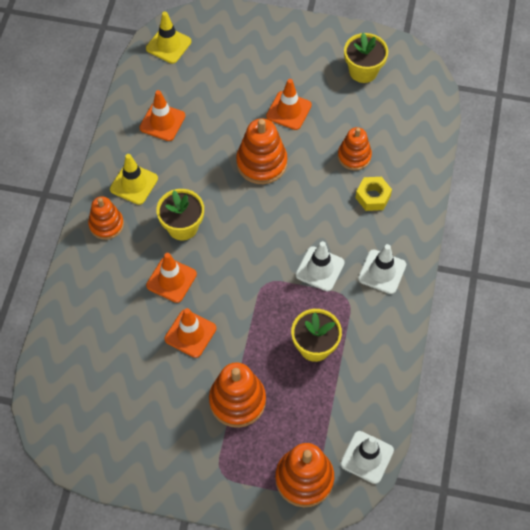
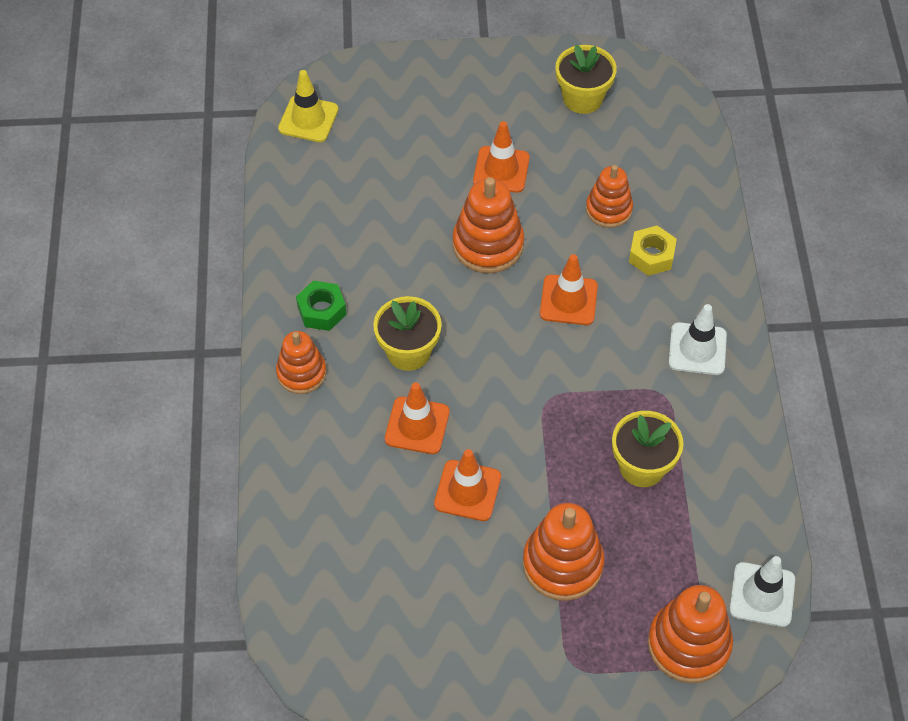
camera: 15 degrees left, 5 degrees down
yellow traffic cone [110,154,158,205] -> green nut [296,281,347,331]
orange traffic cone [139,90,185,141] -> orange traffic cone moved to [540,254,598,325]
white traffic cone [296,241,345,291] -> none

